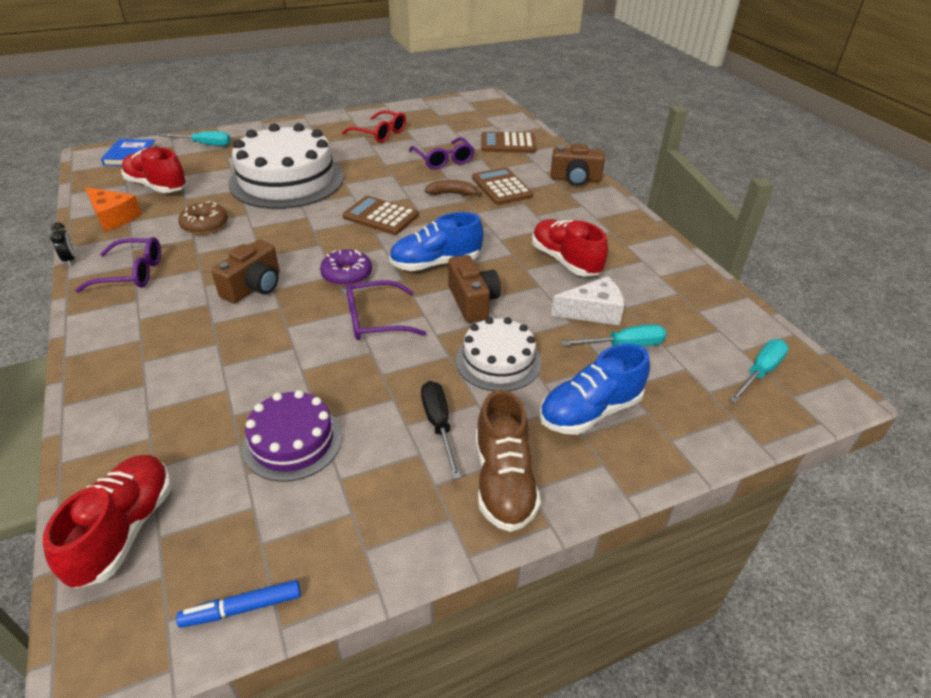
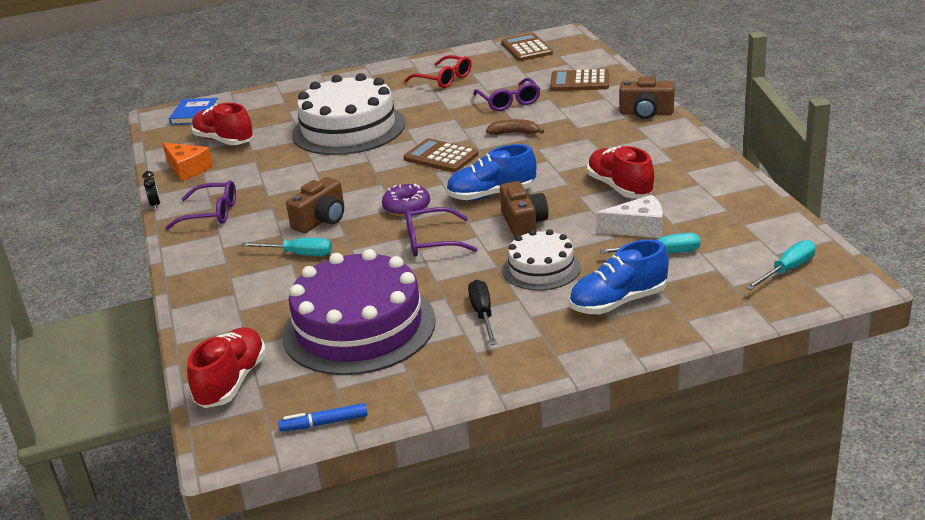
camera: 10 degrees right, 10 degrees down
turquoise screwdriver [159,131,231,146] -> turquoise screwdriver moved to [240,238,332,256]
brown donut [178,201,228,235] -> none
purple cake [242,390,342,482] -> purple cake [282,249,436,375], size x1.86
brown calculator [472,167,533,205] -> brown calculator moved to [501,33,553,61]
brown shoe [476,390,541,532] -> none

